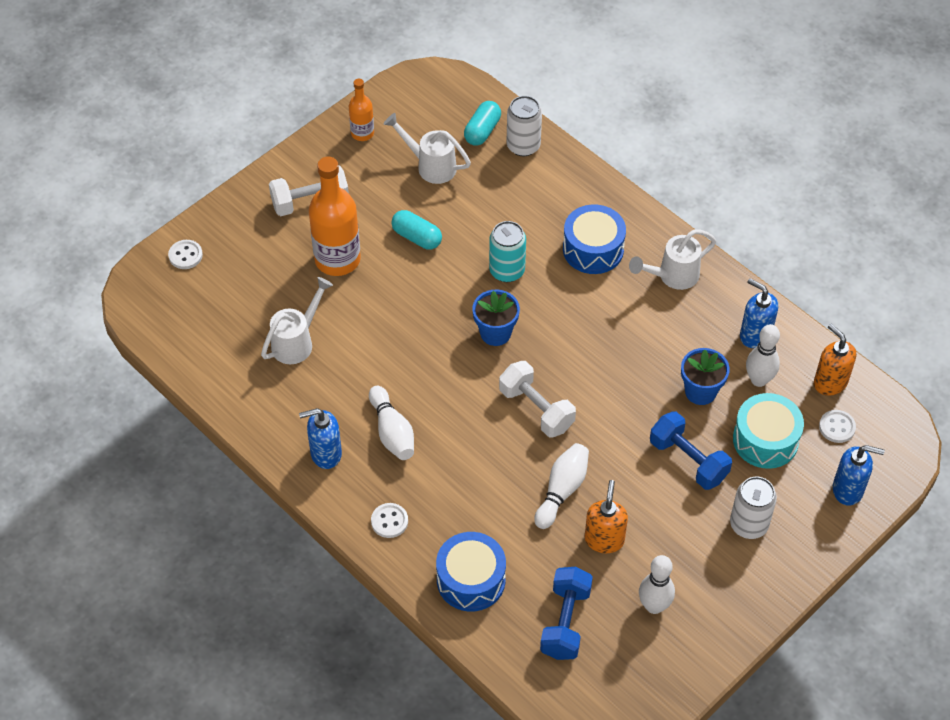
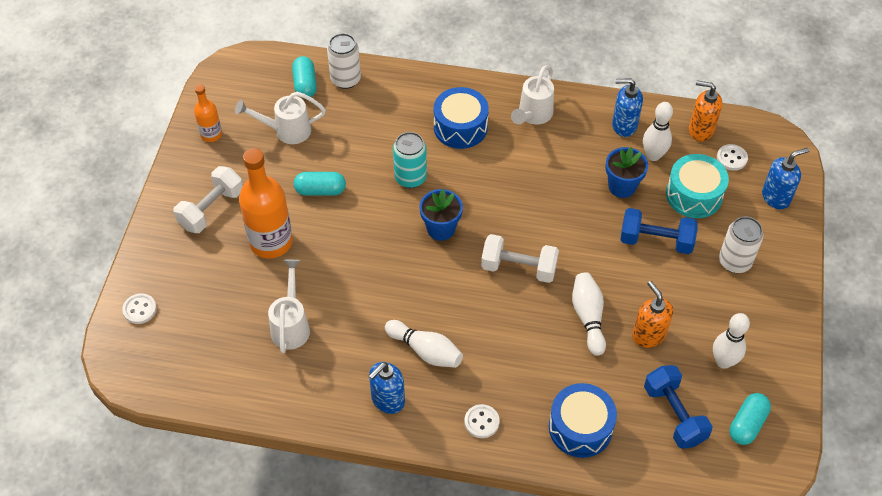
camera: 35 degrees left, 0 degrees up
none -> turquoise capsule [730,393,771,445]

